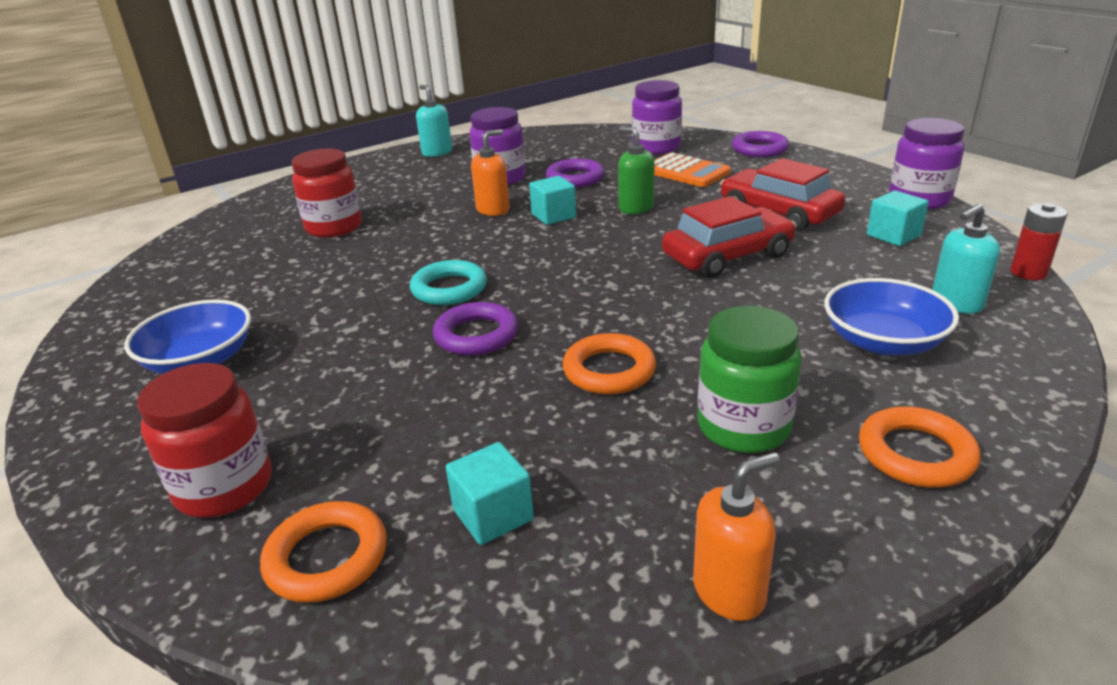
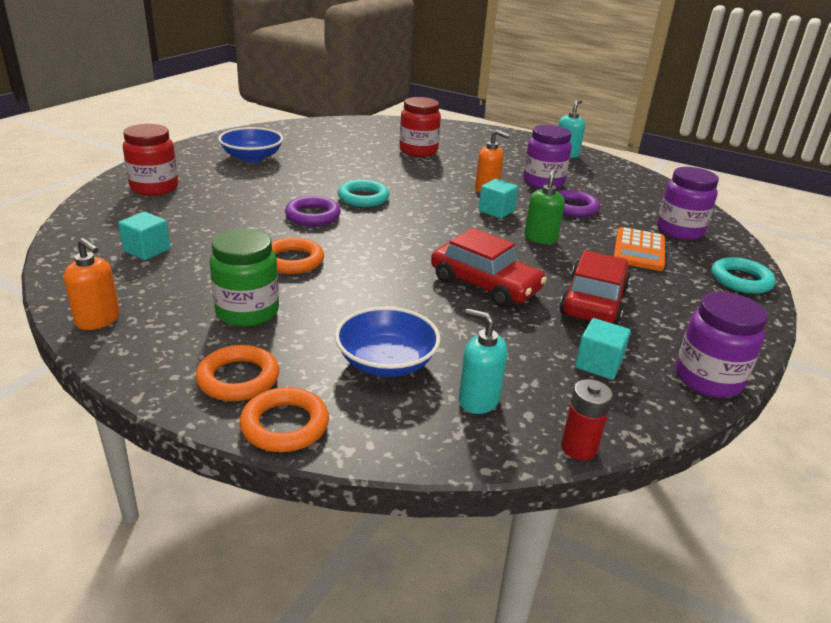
camera: 60 degrees right, 0 degrees up
orange ring [260,501,387,603] -> orange ring moved to [240,387,329,452]
purple ring [732,131,789,157] -> turquoise ring [712,257,776,294]

